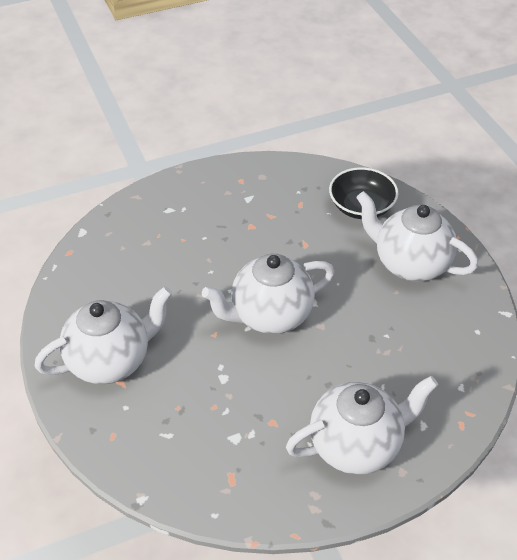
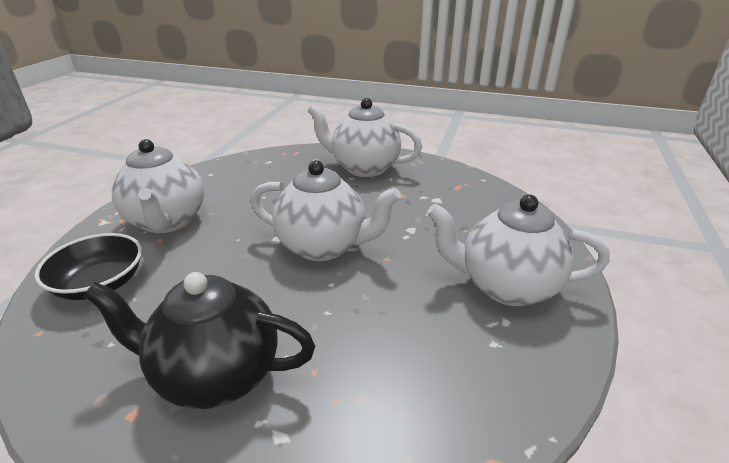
camera: 140 degrees left, 15 degrees down
none -> black teapot [84,272,315,409]

